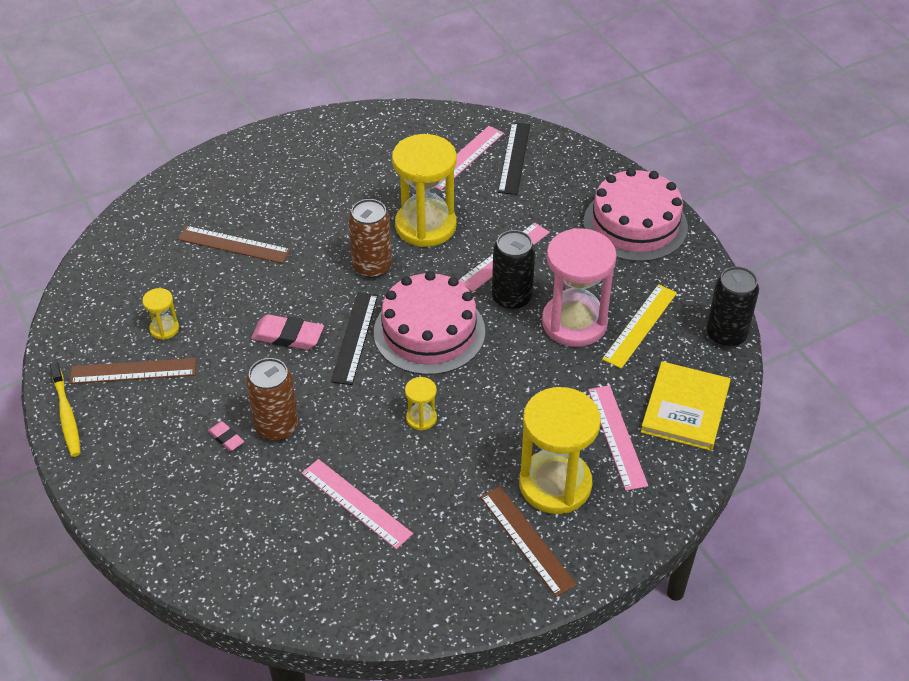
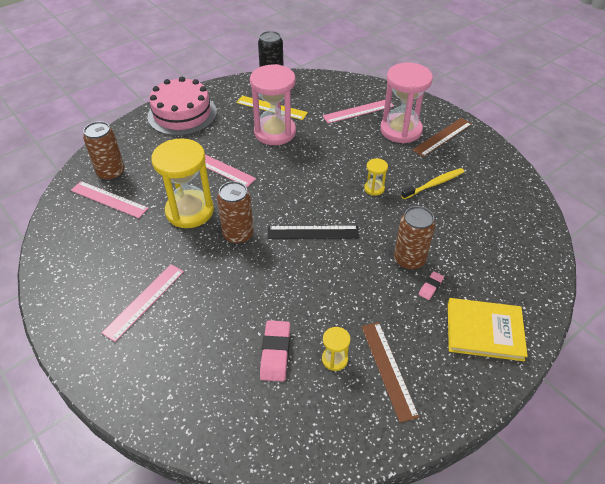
camera: 100 degrees left, 0 degrees up
yellow toothbrush [50,362,81,457] -> yellow toothbrush moved to [401,168,465,199]
brown ruler [178,226,291,264] -> none
pink eraser [251,314,324,350] -> pink eraser moved to [260,320,290,382]
pink ruler [301,459,413,549] -> pink ruler moved to [102,264,184,342]
pink cake [374,271,485,375] -> none
black can [492,230,535,310] -> none
black ruler [498,122,530,195] -> brown can [83,121,125,181]
yellow hourglass [519,387,601,514] -> pink hourglass [380,62,433,143]
yellow book [641,361,731,451] -> yellow book moved to [448,298,528,361]

